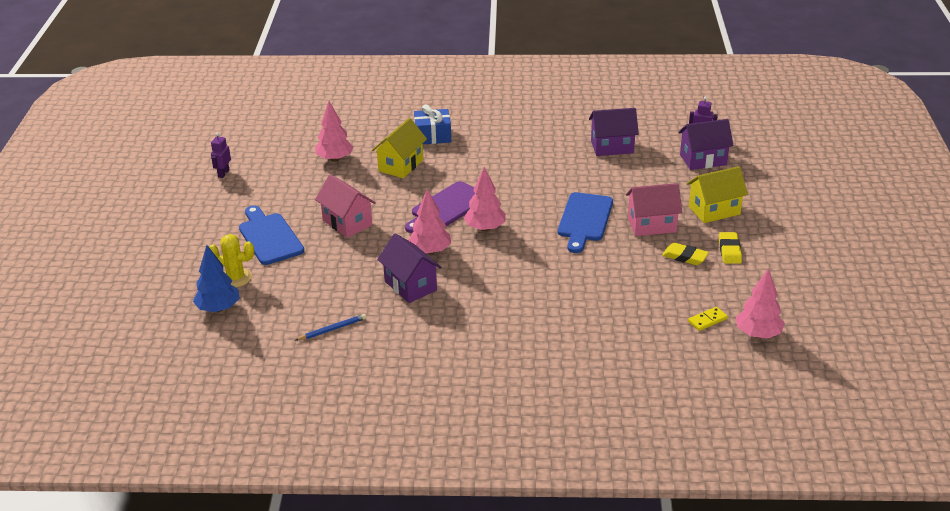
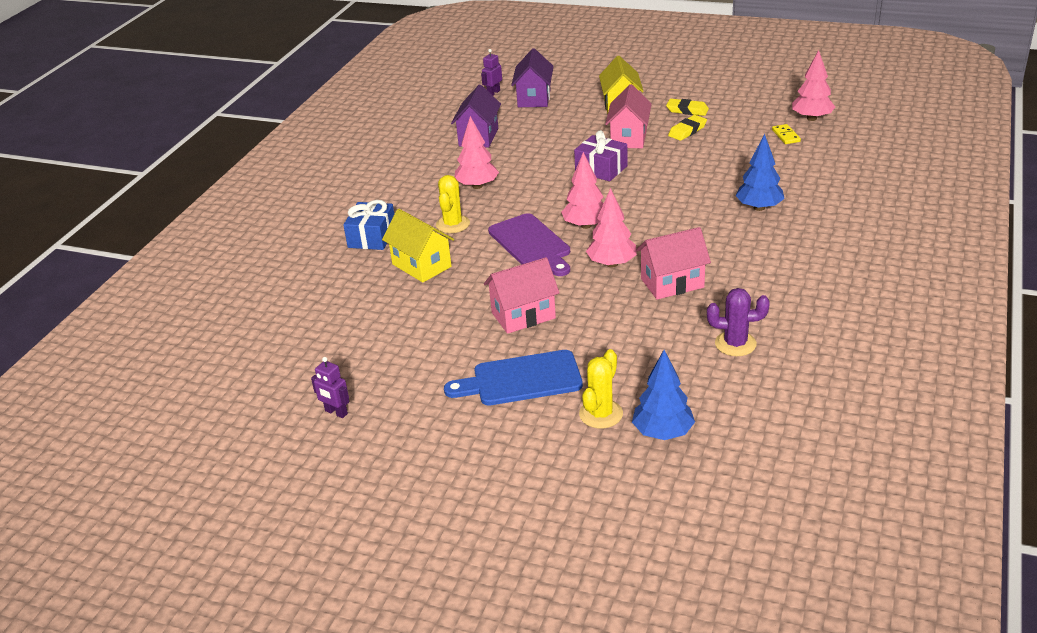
camera: 70 degrees left, 0 degrees up
blue pencil [296,314,367,340] -> purple cactus [707,288,770,356]
pink tree [315,101,354,162] -> pink tree moved to [455,116,499,189]
purple house [377,233,442,303] -> pink house [636,227,711,300]
blue cutting board [558,192,613,253] -> purple gift [574,130,628,181]
none -> yellow cactus [436,175,470,233]
none -> blue tree [735,134,785,211]

